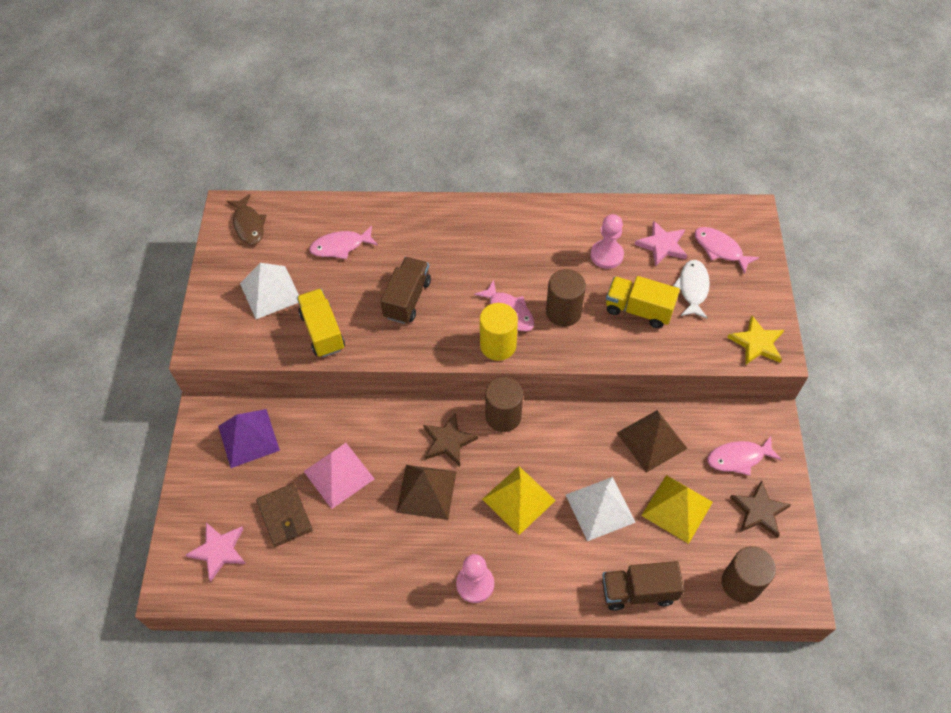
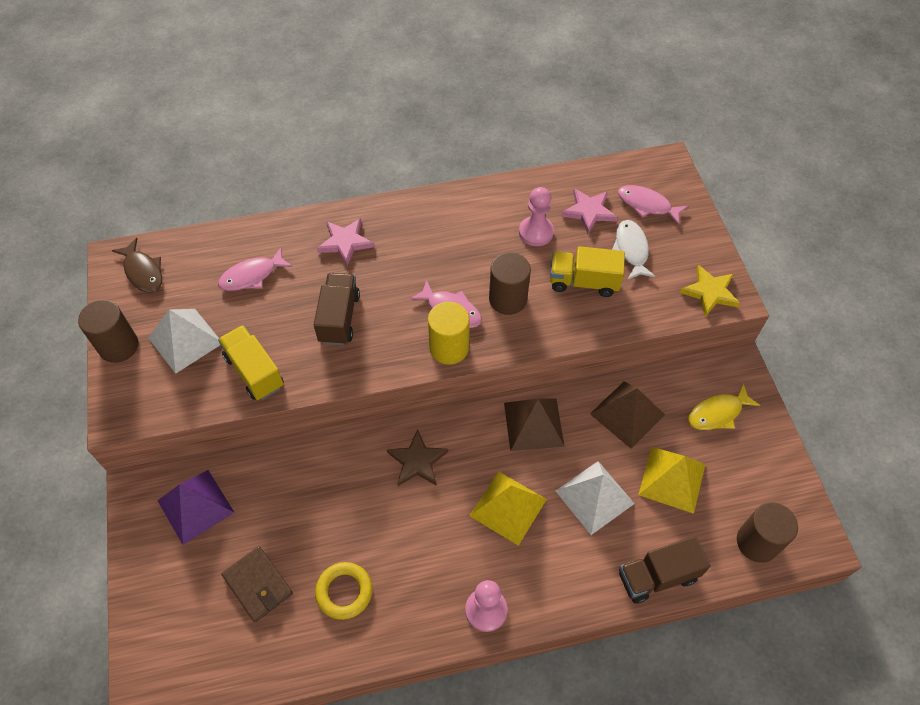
camera: 15 degrees left, 0 degrees up
pink star [186,523,246,581] -> pink star moved to [317,218,374,266]
pink pyramid [304,443,374,509] -> none
brown pyramid [396,465,456,520] -> brown pyramid moved to [504,398,565,451]
brown cylinder [485,377,523,432] -> brown cylinder moved to [78,300,138,363]
pink fish [707,436,782,476] -> yellow fish [688,383,761,430]
brown star [730,480,791,538] -> none
none -> yellow ring [315,562,373,620]

